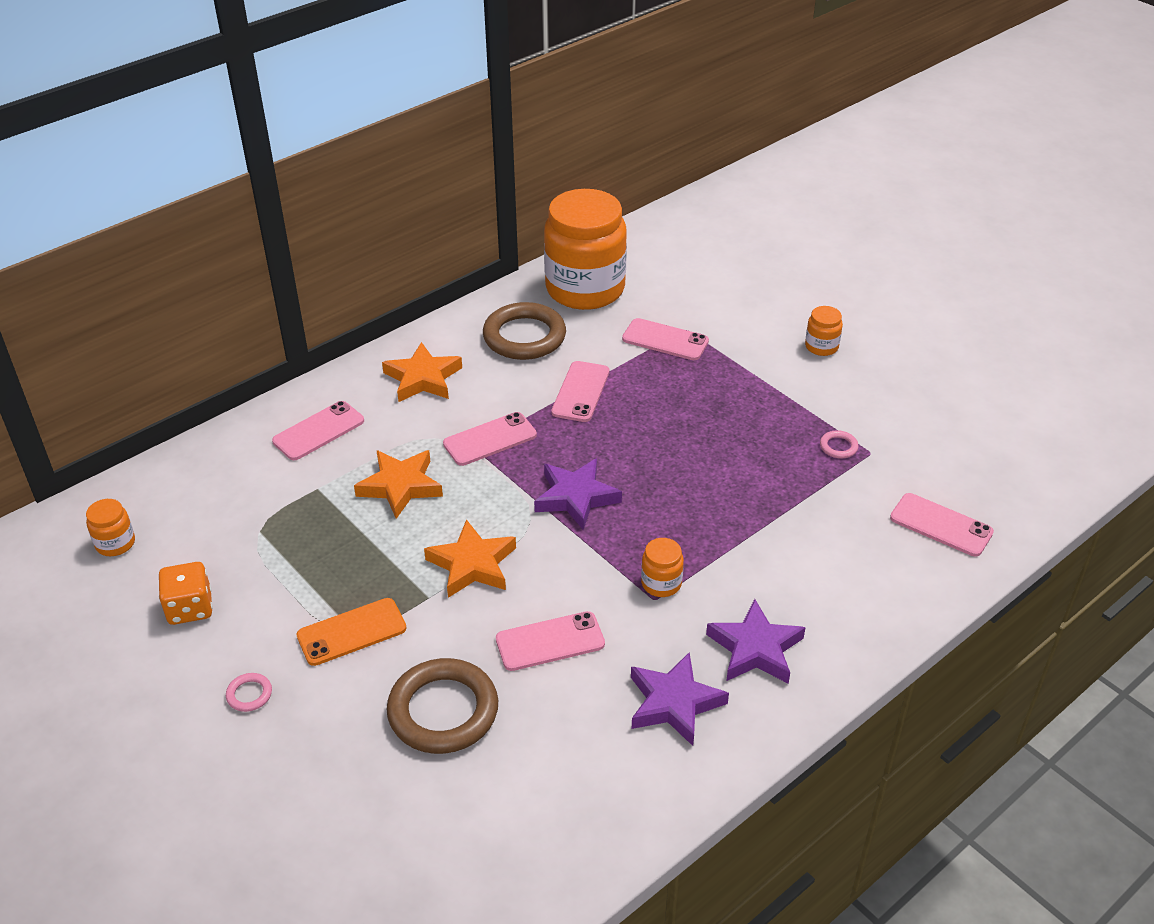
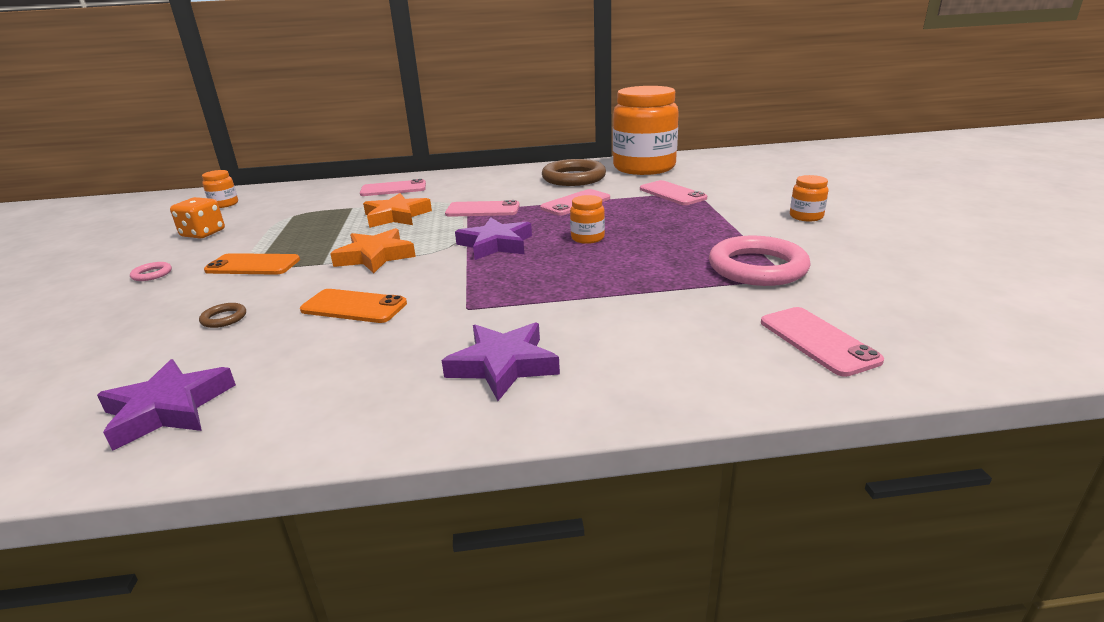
camera: 35 degrees right, 15 degrees down
orange star [382,342,462,402] -> none
brown ring [387,658,498,754] -> brown ring [199,303,246,328], size x0.42
pink phone [496,611,605,671] -> orange phone [300,289,407,323]
purple star [631,652,729,746] -> purple star moved to [97,359,236,451]
orange jar [641,538,684,597] -> orange jar moved to [570,195,605,244]
pink ring [820,430,859,459] -> pink ring [709,236,811,286], size x2.40

